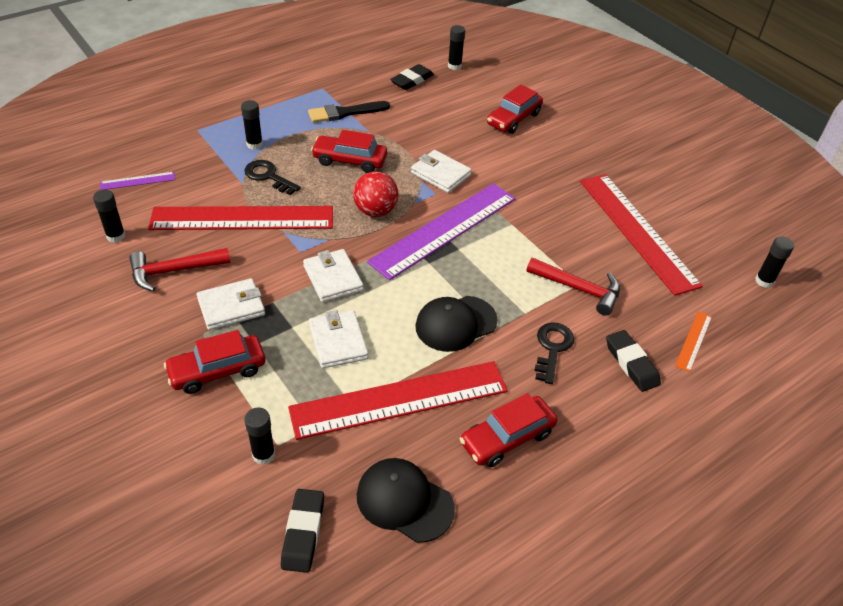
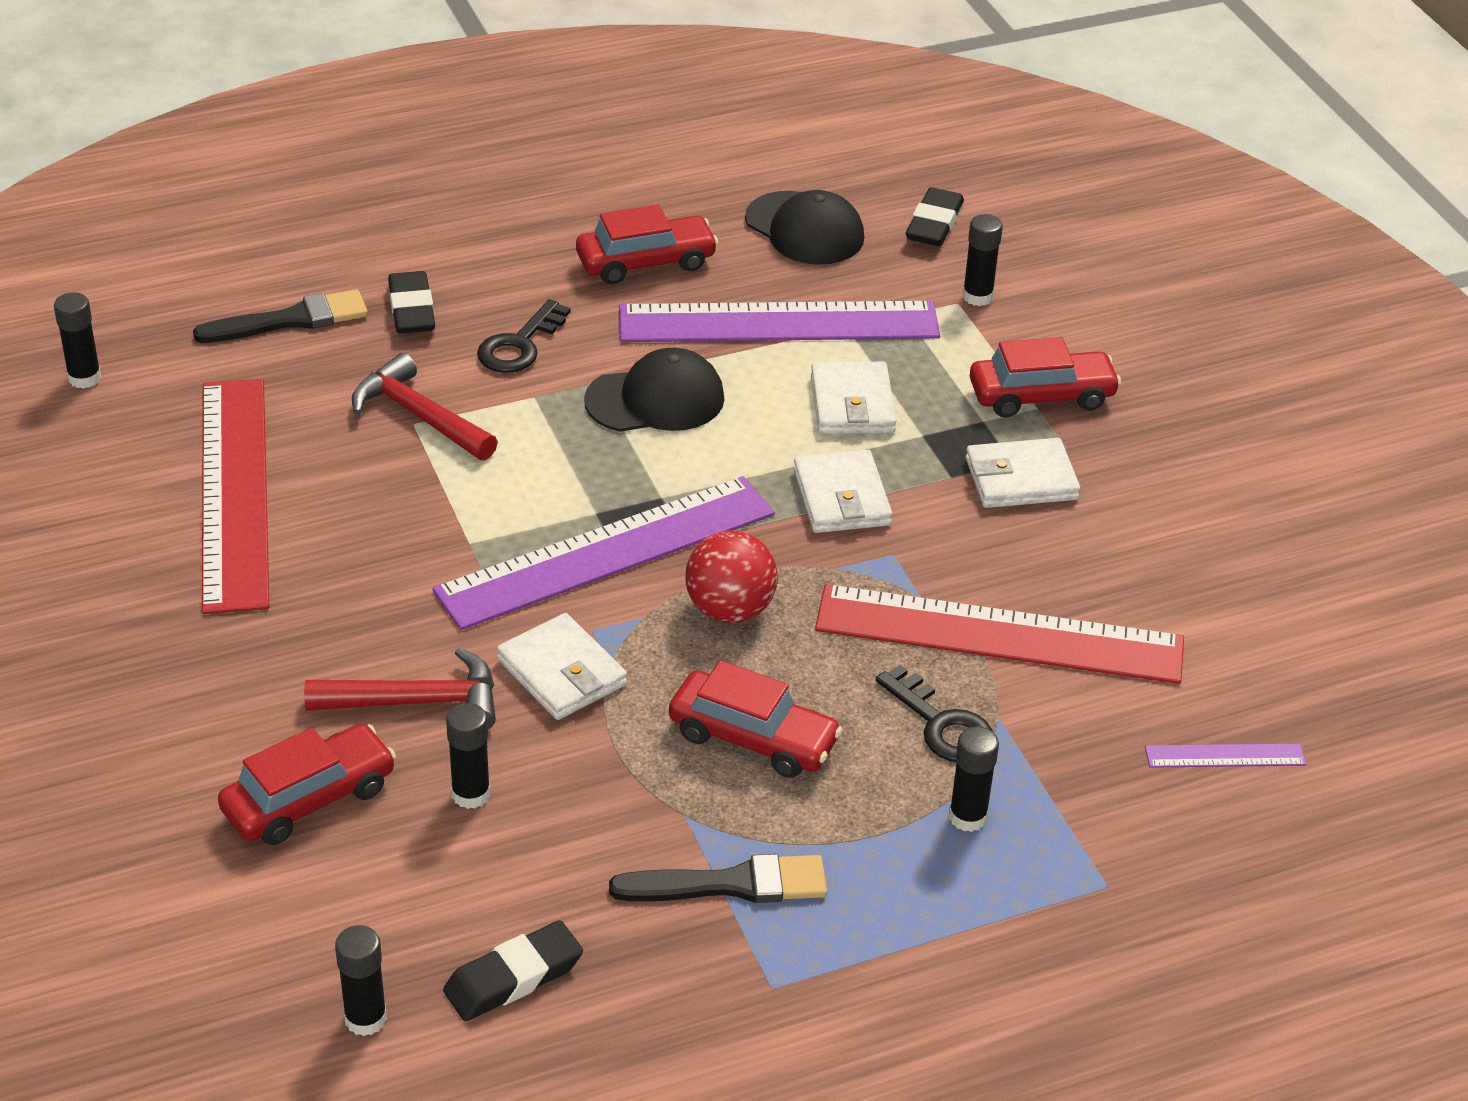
camera: 165 degrees left, 5 degrees down
black glue stick [93,189,125,243] -> black glue stick moved to [446,703,490,809]
red hammer [129,248,230,291] -> red hammer moved to [304,648,496,729]
red ruler [288,361,508,440] -> purple ruler [619,301,940,342]
orange ruler [675,311,712,372] -> black brush [193,289,368,343]

